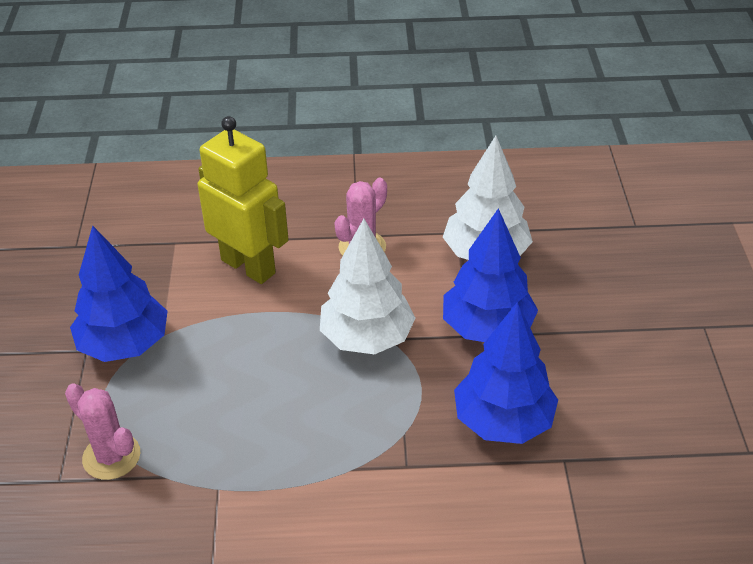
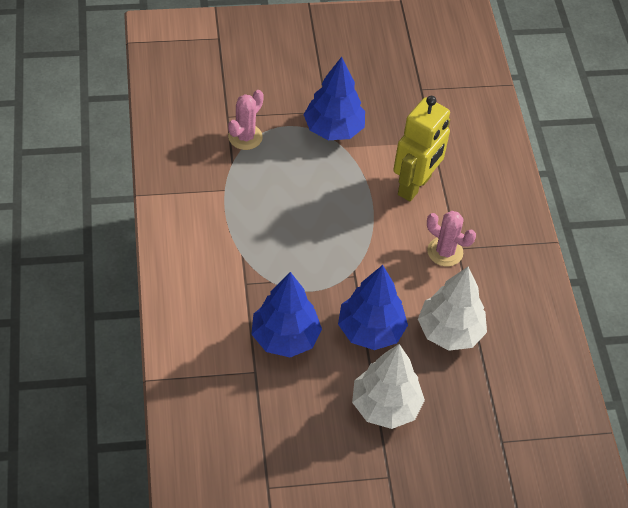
camera: 80 degrees right, 10 degrees up
white tree [320,219,416,355] -> white tree moved to [352,344,425,429]

